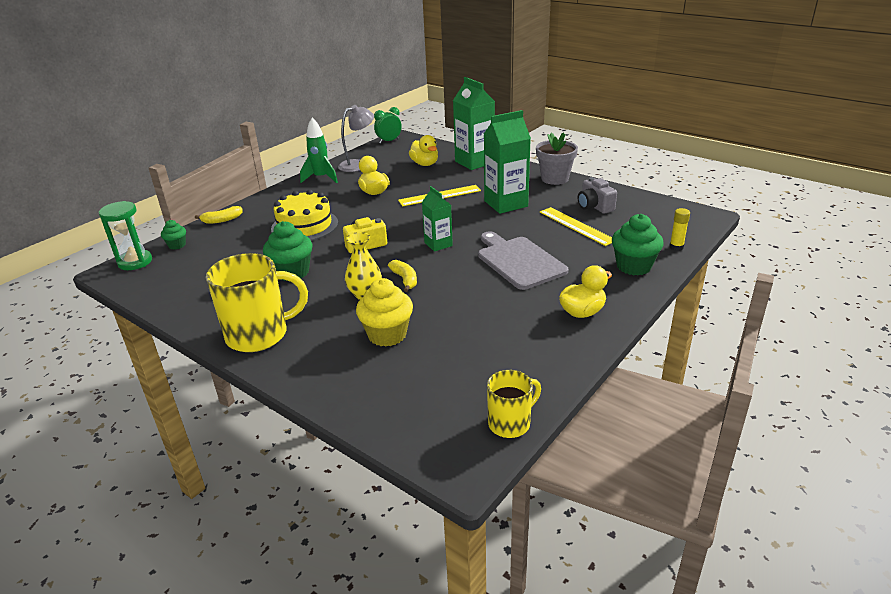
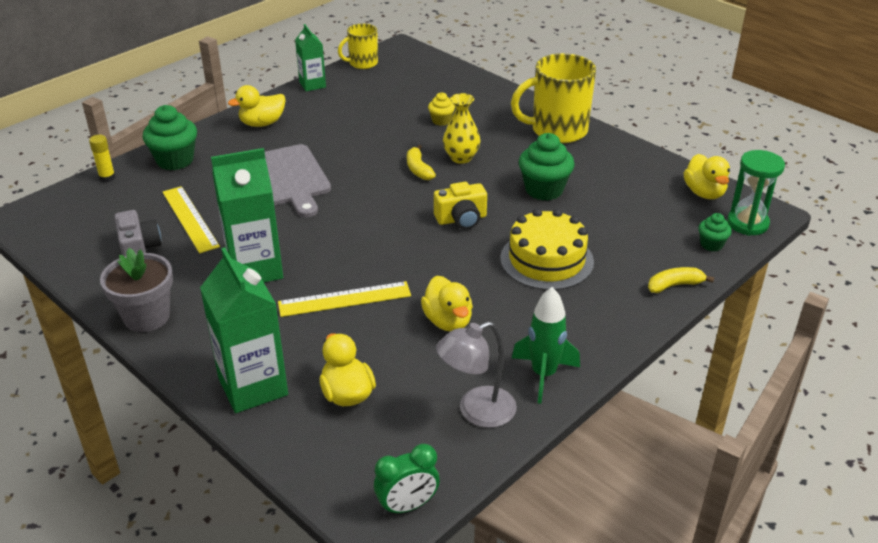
camera: 175 degrees left, 5 degrees up
yellow cupcake [356,278,413,347] -> yellow cupcake [428,92,455,126], size x0.54
green carton [422,186,453,252] -> green carton moved to [295,24,326,91]
none -> yellow duck [684,154,730,199]

